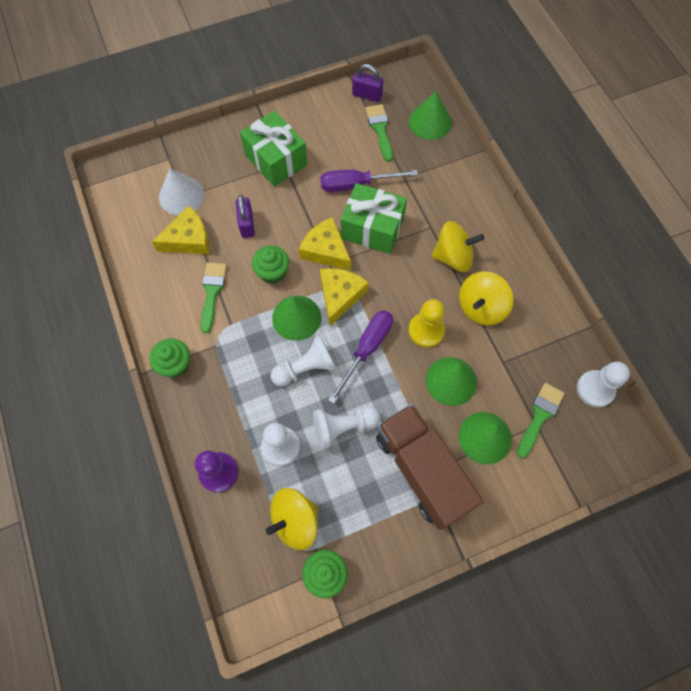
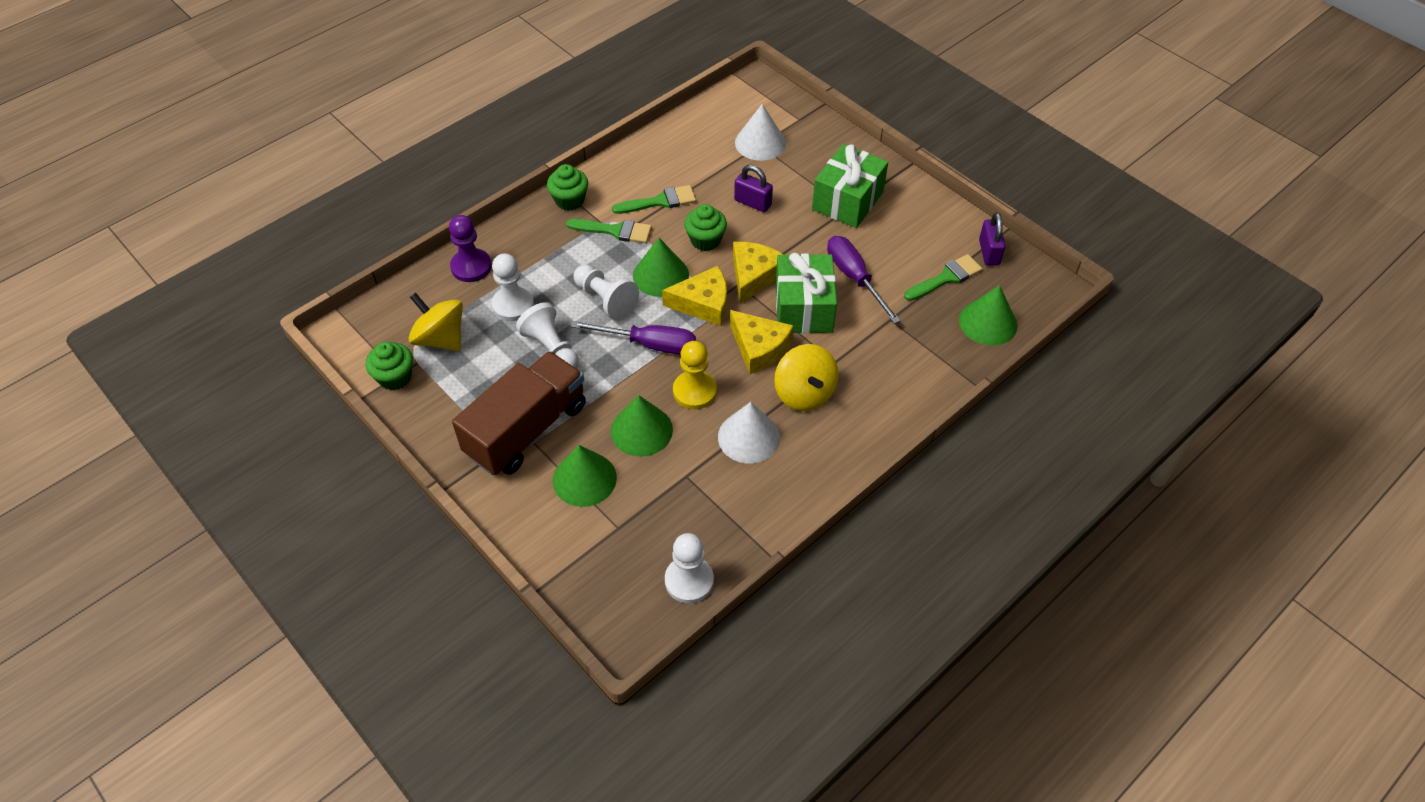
camera: 70 degrees right, 15 degrees down
yellow cheese [152,206,210,254] -> yellow cheese moved to [730,310,794,374]
purple padlock [236,195,255,238] -> purple padlock turned 60 degrees clockwise [734,165,773,212]
yellow spinning top [459,271,513,326] -> white cone [718,402,780,463]
green brush [517,383,565,458] -> green brush moved to [566,219,652,243]

